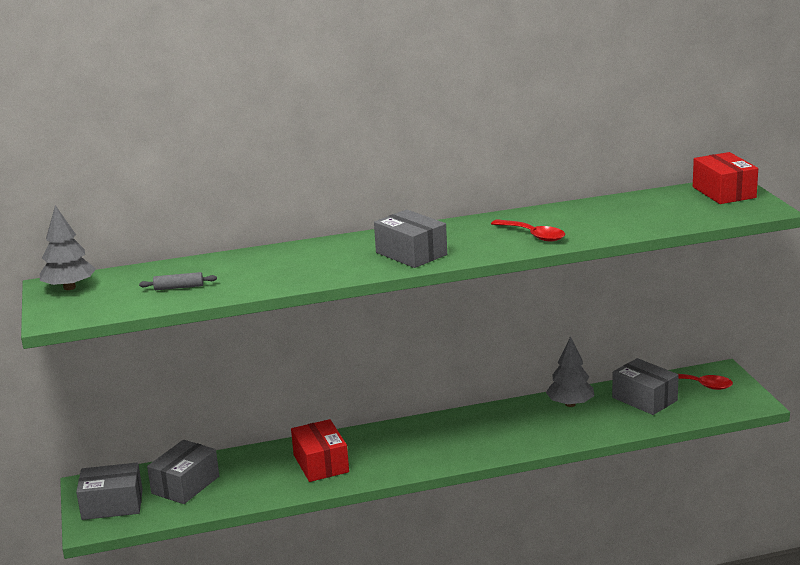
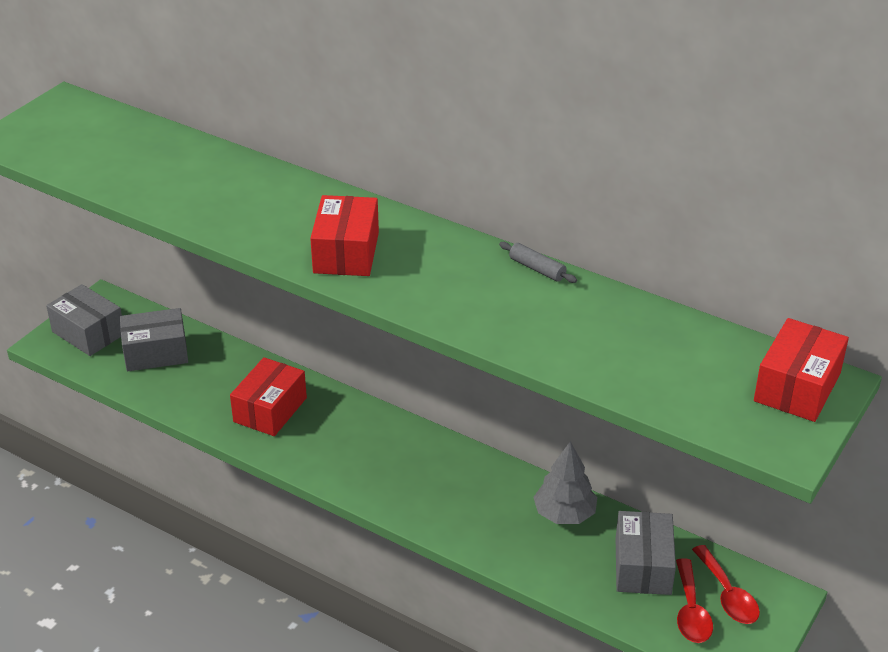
camera: 45 degrees right, 15 degrees up
grey tree [40,205,96,290] -> none
grey rolling pin [139,272,217,290] -> grey rolling pin moved to [499,242,577,283]
grey box [374,209,447,268] -> red box [310,195,379,276]
red spoon [491,219,565,241] -> red spoon moved to [676,558,713,643]

